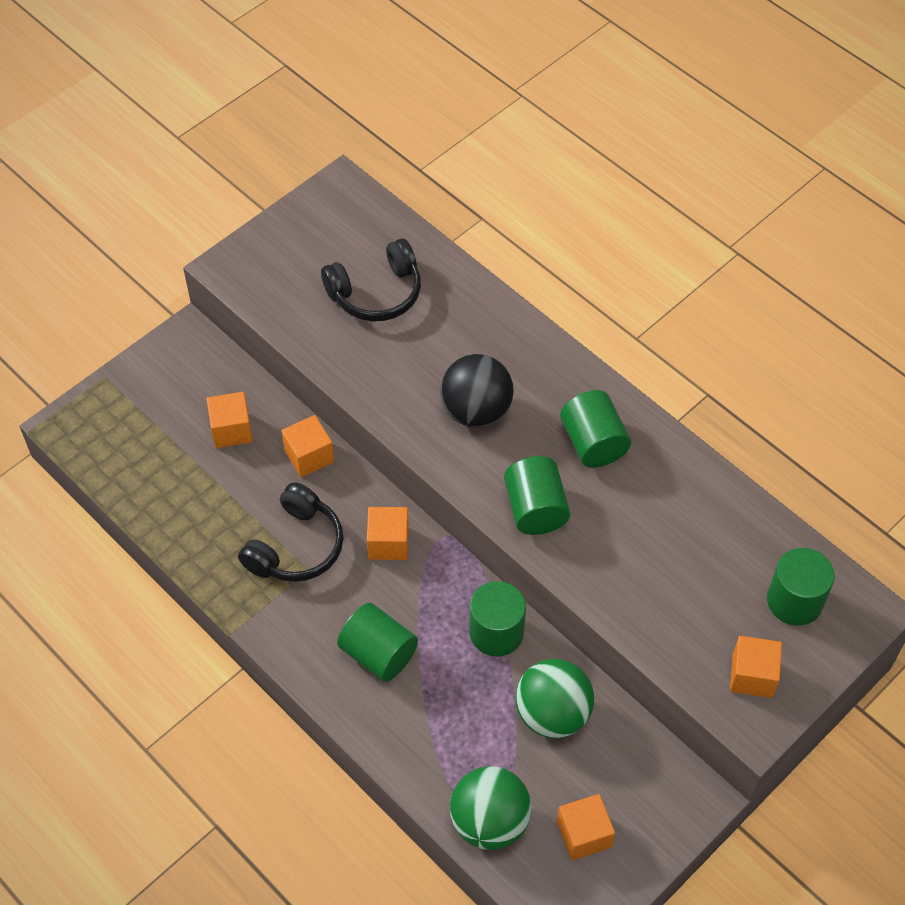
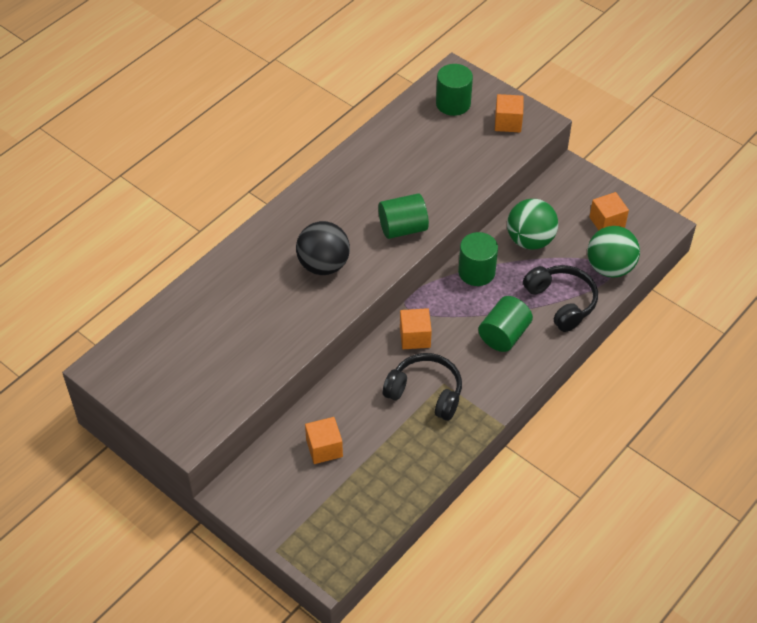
camera: 95 degrees left, 5 degrees down
orange cube [281,415,334,477] -> none
black headphones [321,238,421,322] -> black headphones moved to [523,265,598,332]
green cylinder [560,390,631,468] -> none

